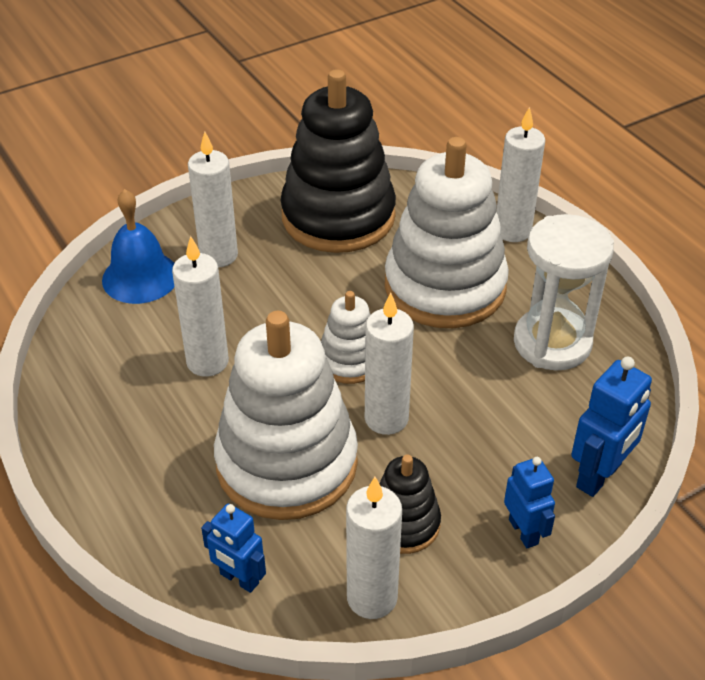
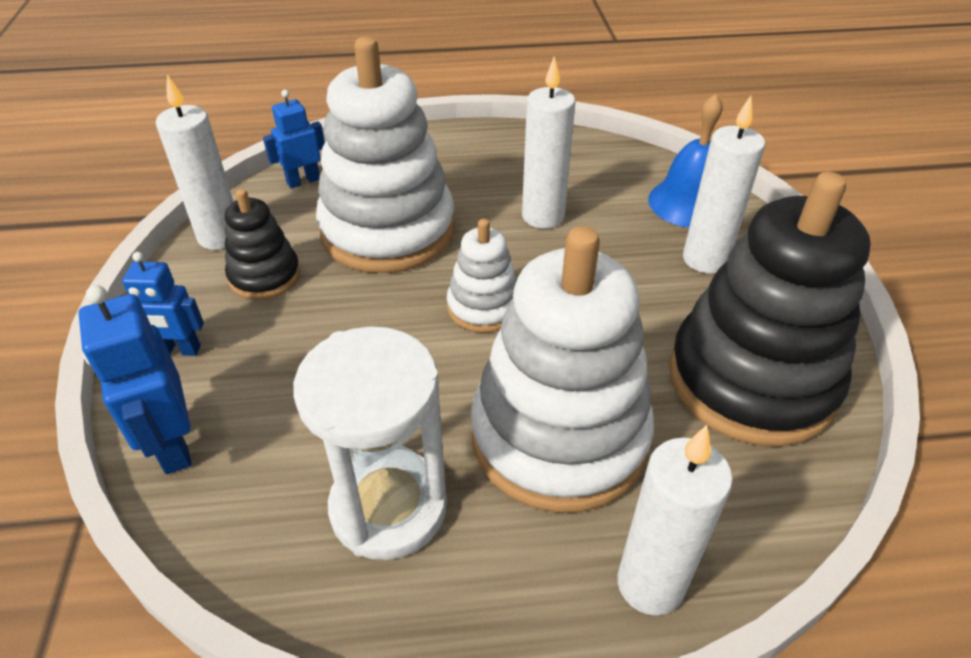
camera: 115 degrees right, 0 degrees up
white candle [365,293,414,435] -> none

